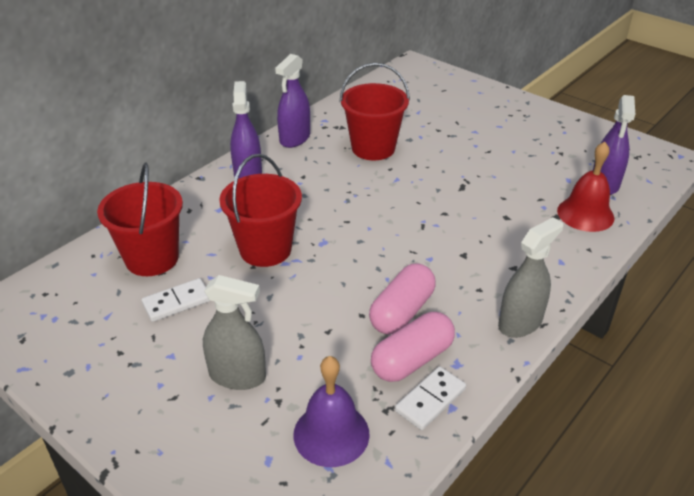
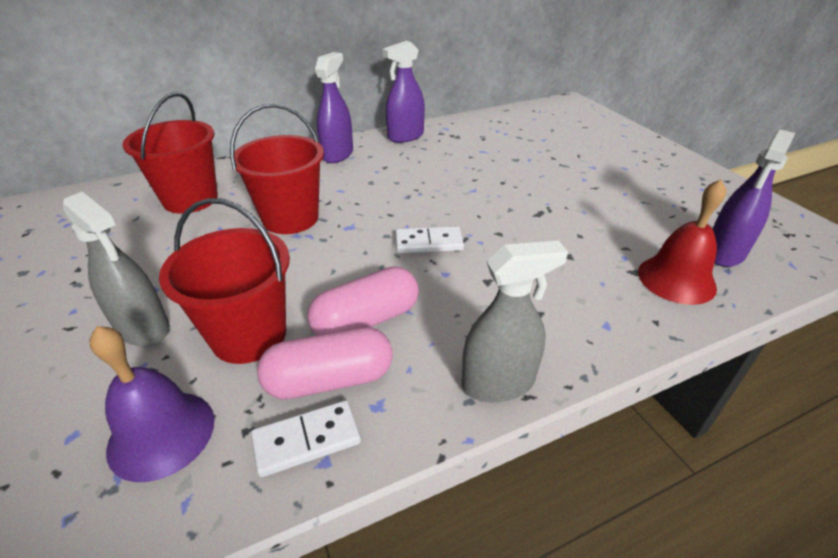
camera: 25 degrees right, 0 degrees up
white domino [142,278,210,322] -> white domino moved to [395,226,464,253]
red bucket [339,63,410,160] -> red bucket moved to [159,198,290,364]

